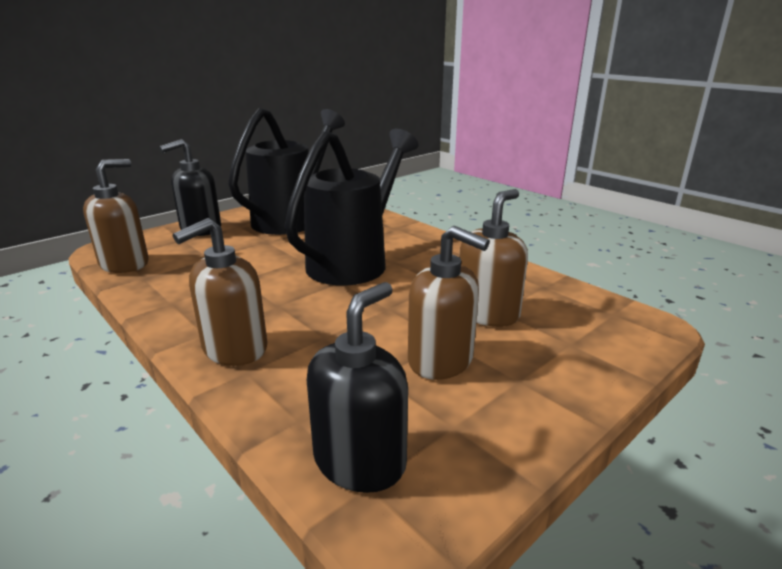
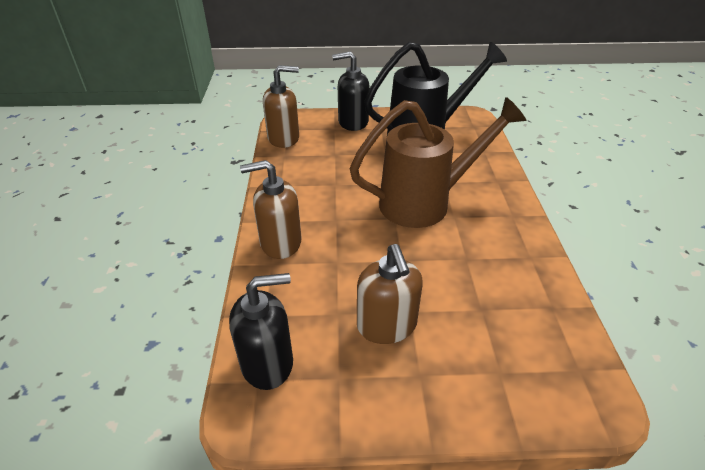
camera: 40 degrees right, 15 degrees up
black watering can [285,129,418,285] -> brown watering can [349,97,526,228]
brown soap dispenser [459,189,528,327] -> none

